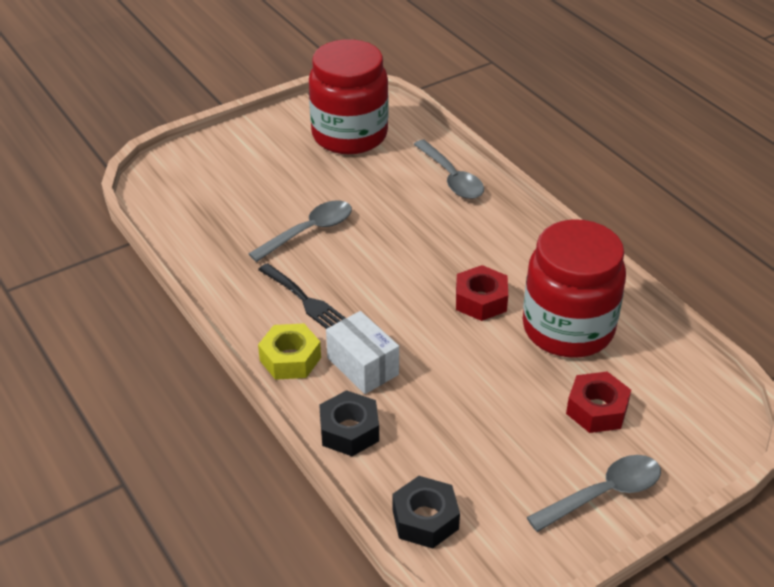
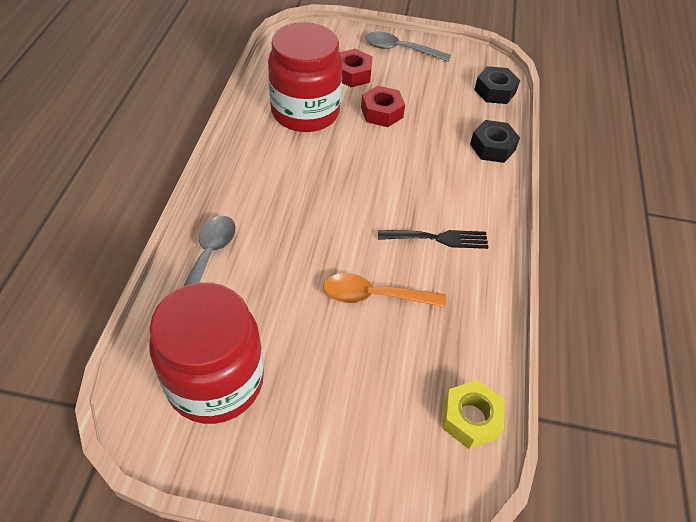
camera: 140 degrees left, 10 degrees up
grey spoon [248,200,352,262] -> orange spoon [323,273,446,308]
black fork [258,263,345,329] -> black fork turned 90 degrees clockwise [378,230,489,249]
yellow nut [258,323,321,380] -> yellow nut moved to [442,380,505,449]
white box [326,311,399,394] -> none
red nut [456,265,508,321] -> red nut moved to [361,86,405,127]

